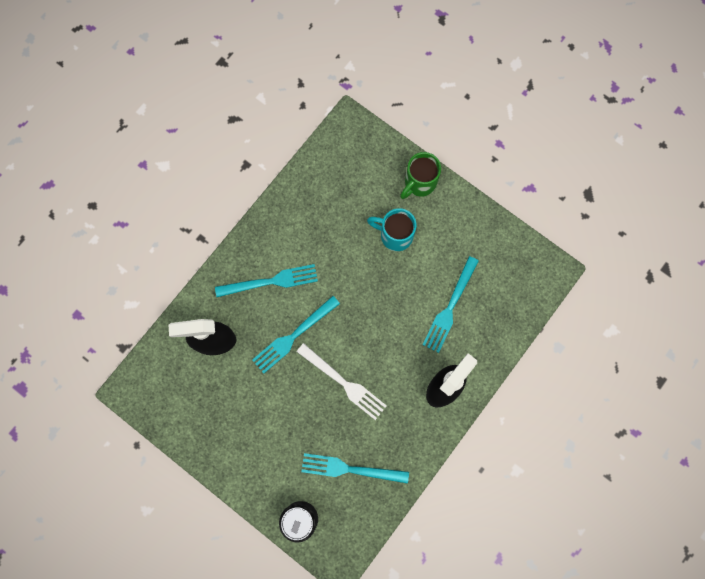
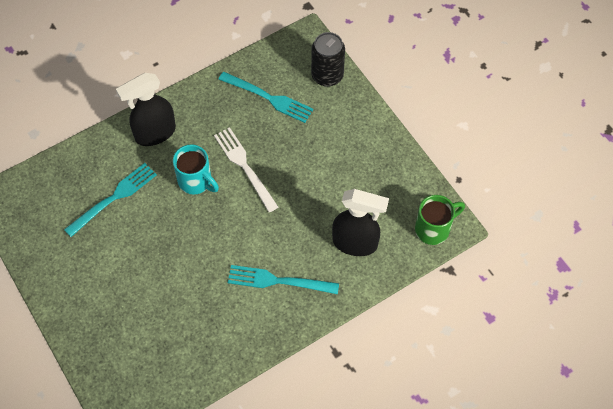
camera: 160 degrees left, 15 degrees down
turquoise fork [252,296,340,373] -> none
turquoise mug [367,208,417,251] -> turquoise mug moved to [173,144,219,195]
green mug [400,152,441,199] -> green mug moved to [415,195,465,245]

